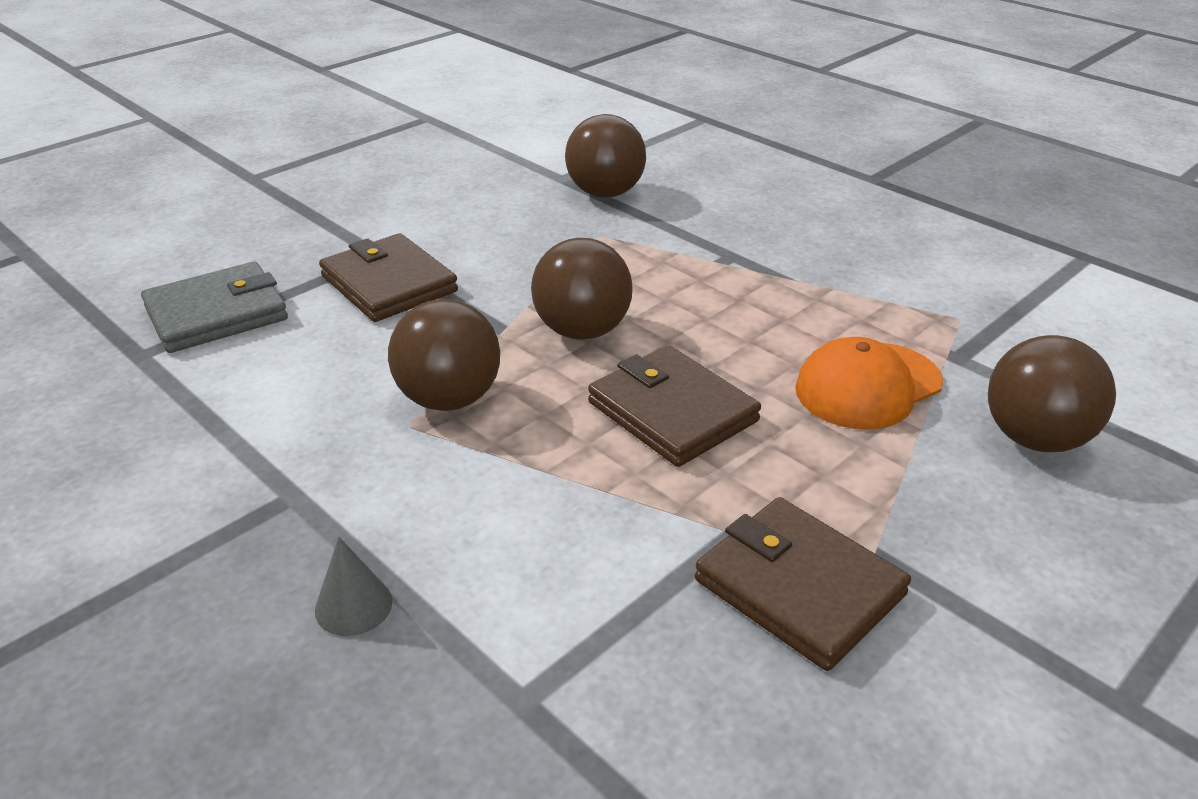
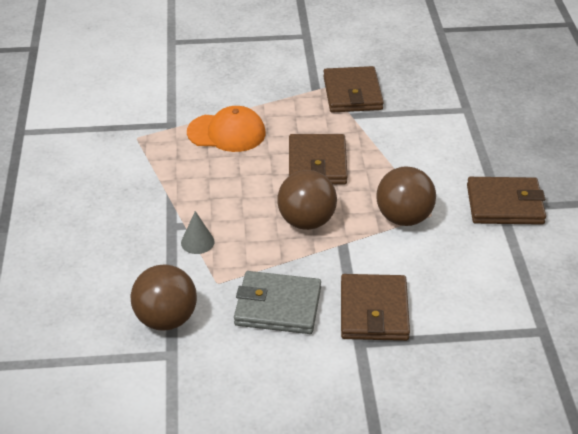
camera: 140 degrees left, 5 degrees up
grey wallet [141,262,288,353] -> grey wallet moved to [234,271,321,334]
grey cone [315,537,393,636] -> grey cone moved to [181,211,214,254]
brown ball [988,335,1116,452] -> none
none -> brown wallet [467,177,546,225]

